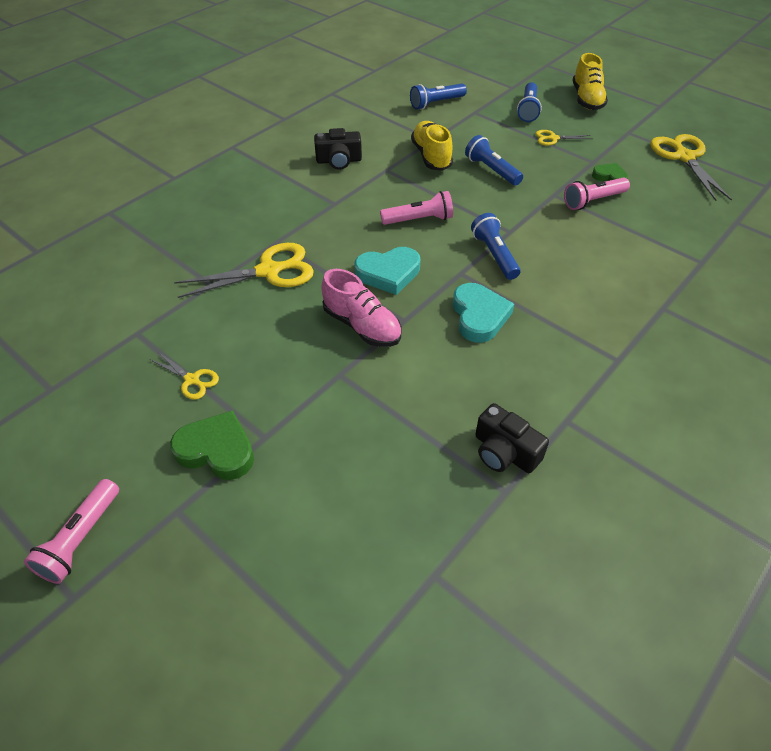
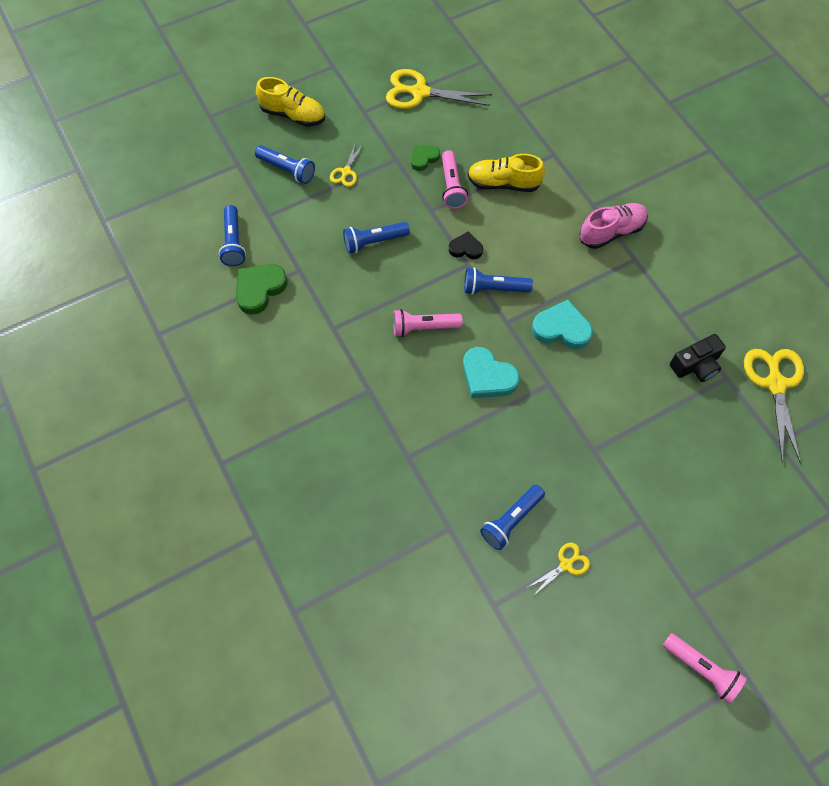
camera: 70 degrees left, 15 degrees up
green heart [170,410,254,480] -> green heart moved to [236,264,288,315]
yellow scissors [174,243,314,298] -> yellow scissors moved to [744,349,804,463]
black camera [314,128,362,170] -> none
pink shoe [321,269,402,347] -> pink shoe moved to [580,203,648,249]
turquoise heart [354,247,420,295] -> turquoise heart turned 120 degrees clockwise [463,347,519,398]
pink flashlight [380,191,453,225] -> pink flashlight turned 105 degrees counterclockwise [393,309,462,337]
yellow shoe [411,121,453,171] -> yellow shoe moved to [468,154,545,192]
none -> black heart [449,232,483,259]
none -> blue flashlight [480,485,545,550]

